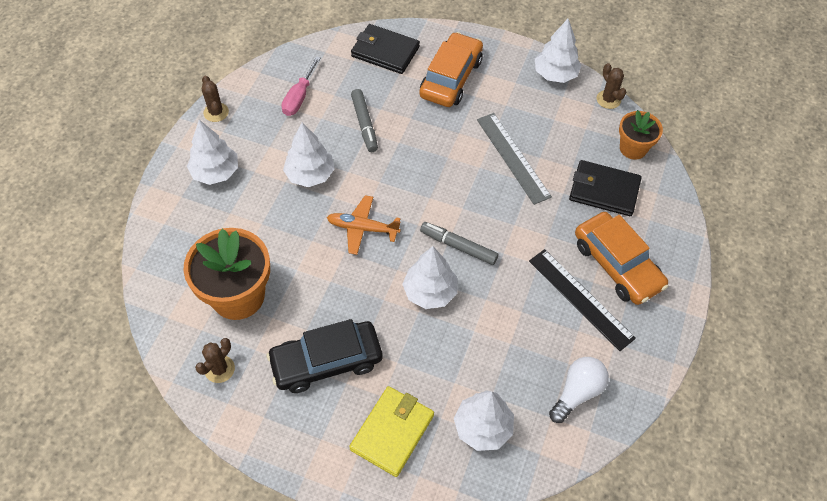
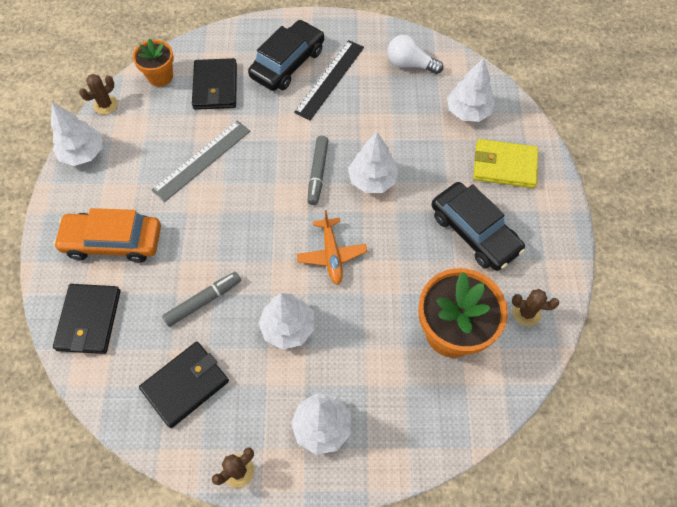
camera: 110 degrees left, 5 degrees up
pink screwdriver [281,56,321,116] -> black wallet [139,342,229,428]
orange car [575,212,668,305] -> black car [248,20,324,91]

